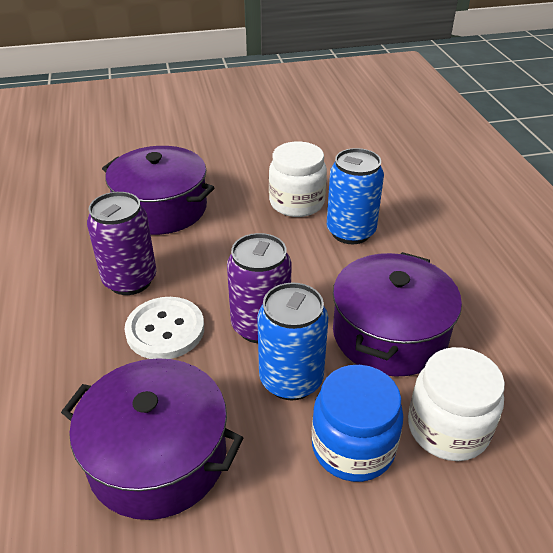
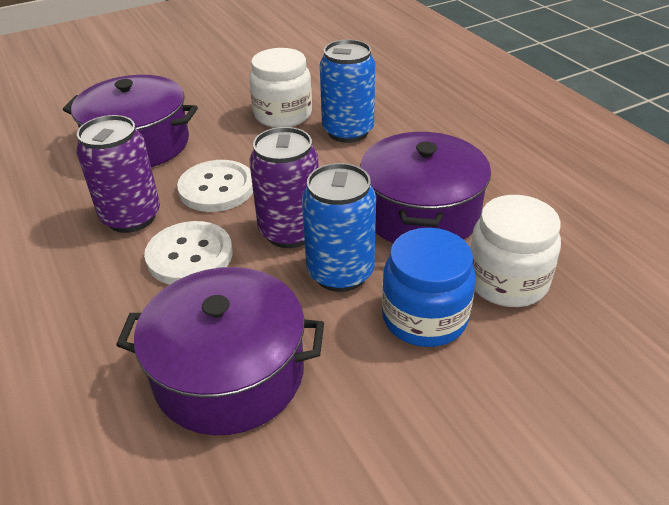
camera: 15 degrees left, 0 degrees up
none -> white button [177,160,253,212]

